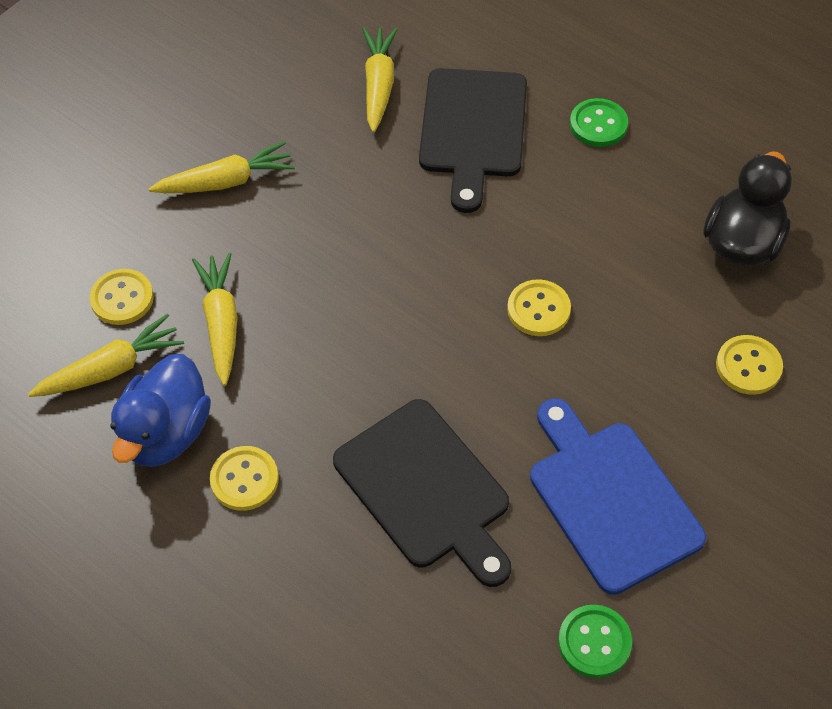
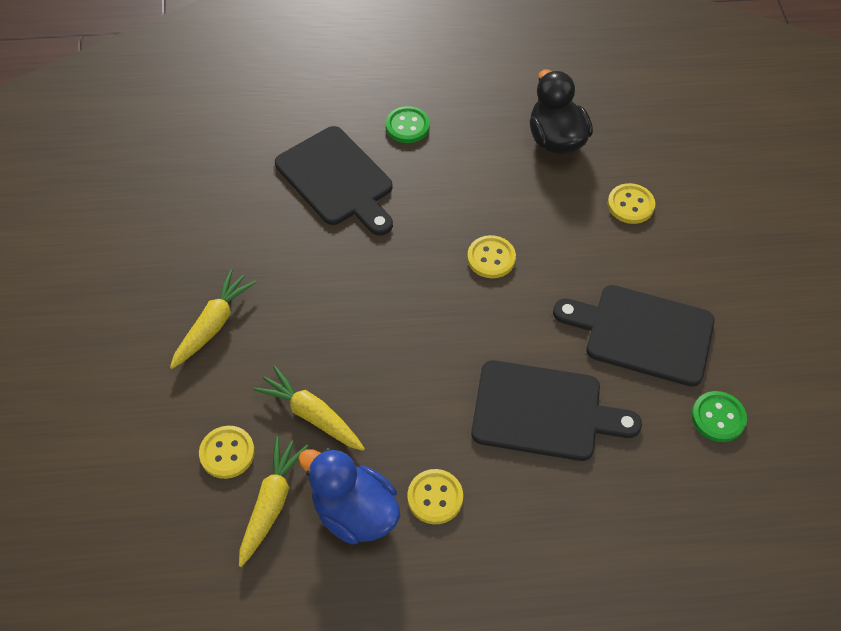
camera: 45 degrees left, 0 degrees up
blue duck [110,354,211,467] -> blue duck turned 150 degrees clockwise [298,448,400,544]
yellow carrot [362,28,398,132] -> none
blue cutting board [530,398,706,595] -> black cutting board [553,285,715,387]

